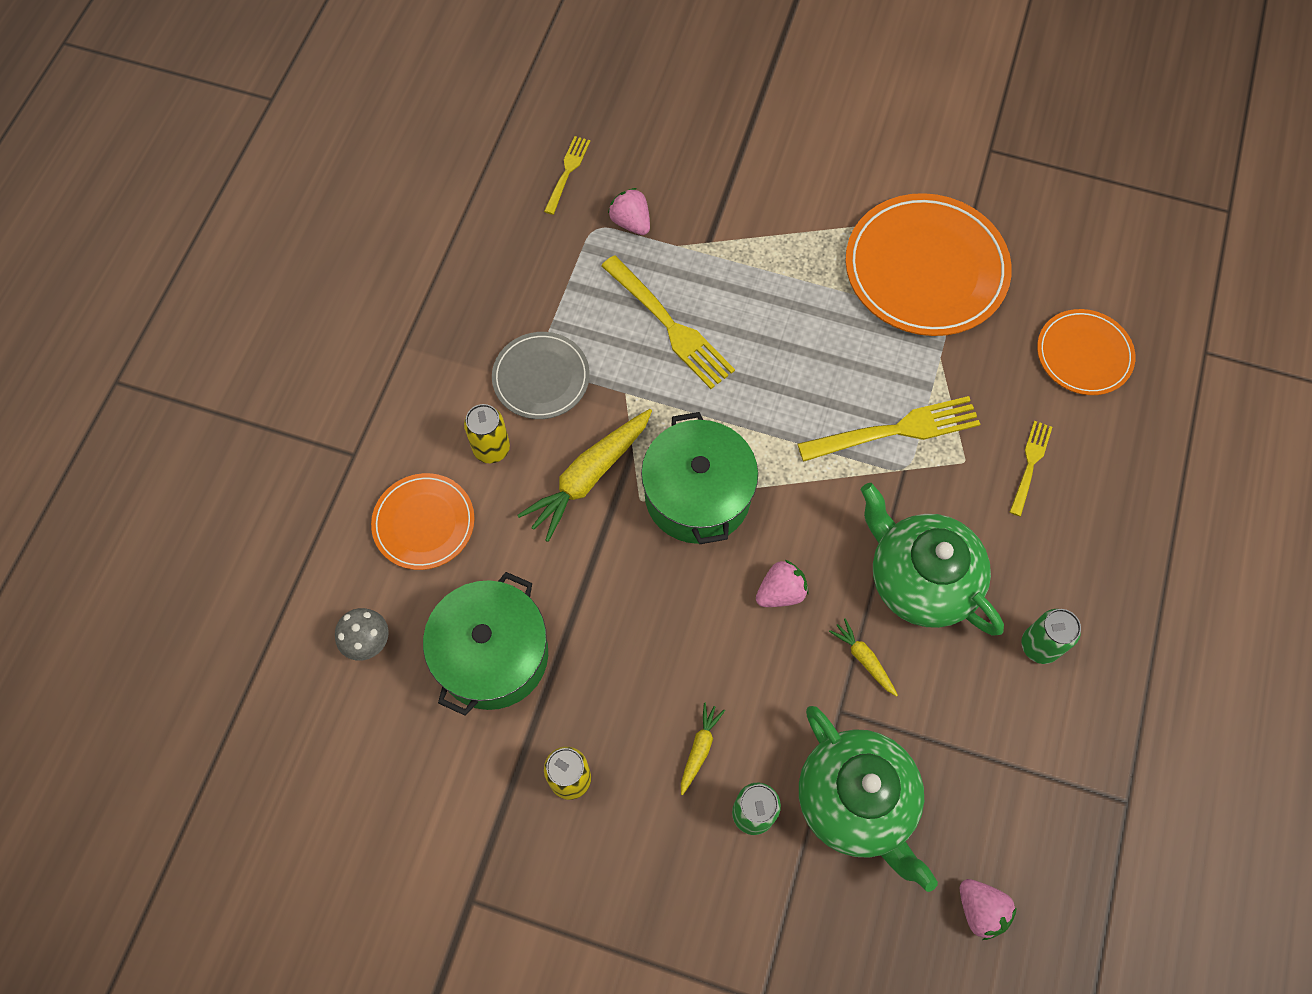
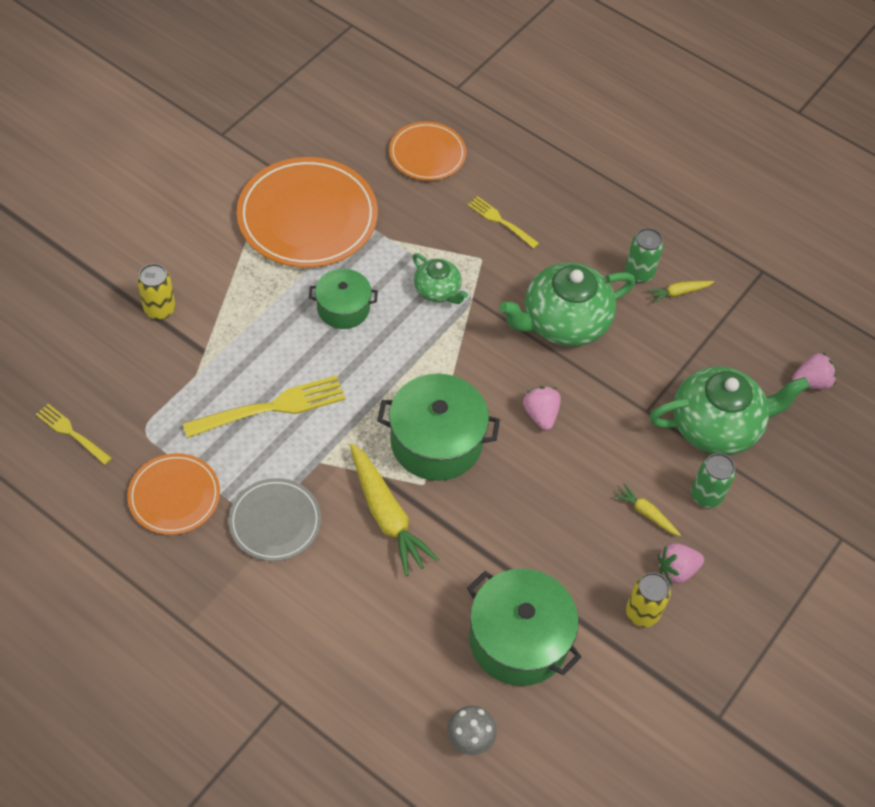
camera: 75 degrees left, 10 degrees down
orange plate [371,473,475,570] -> orange plate moved to [128,453,220,535]
yellow can [464,404,510,463] -> yellow can moved to [137,264,175,320]
pink strawberry [608,188,650,235] -> pink strawberry moved to [658,543,704,584]
yellow fork [798,396,980,462] -> green teapot [413,253,468,304]
yellow carrot [829,618,898,697] -> yellow carrot moved to [647,281,714,303]
none -> green pot [309,269,378,329]

